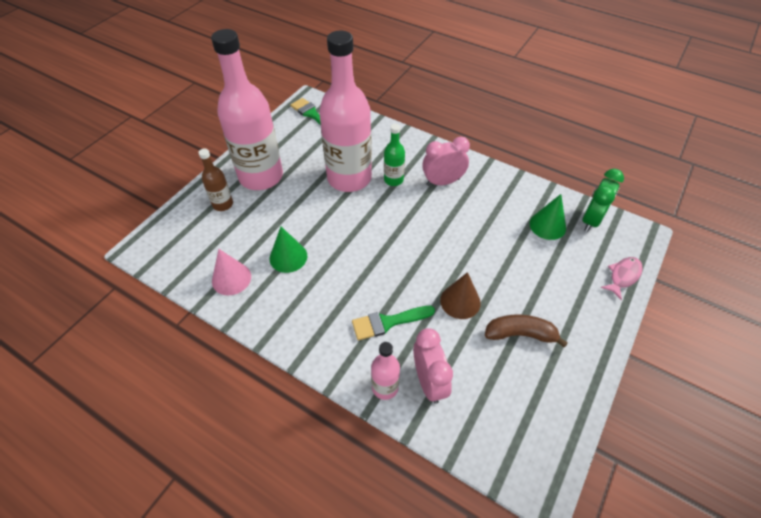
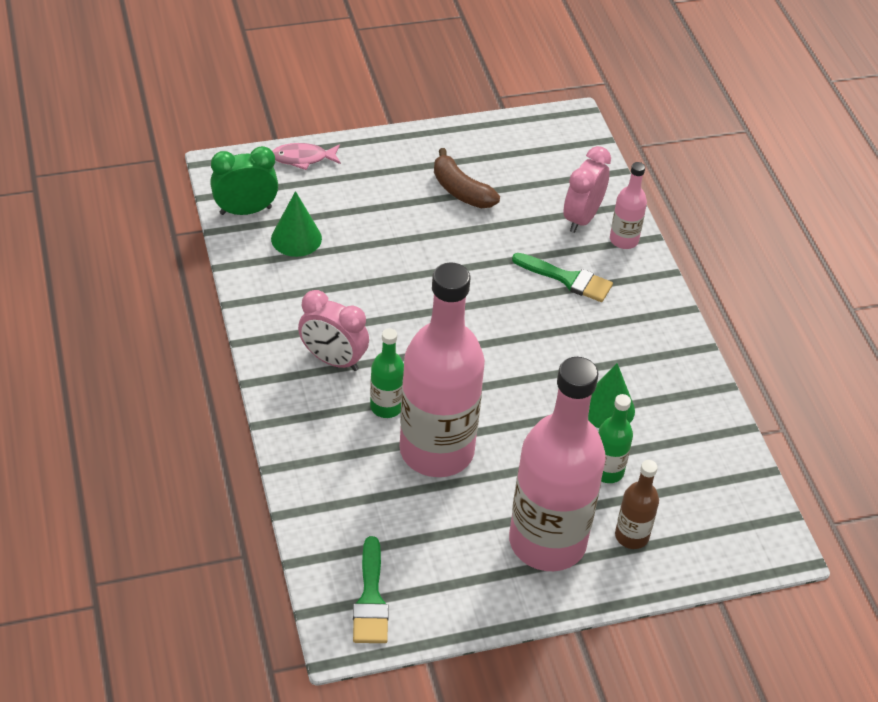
camera: 140 degrees left, 5 degrees down
pink cone [212,249,251,295] -> none
brown cone [440,272,481,319] -> none
none -> green bottle [598,394,633,483]

